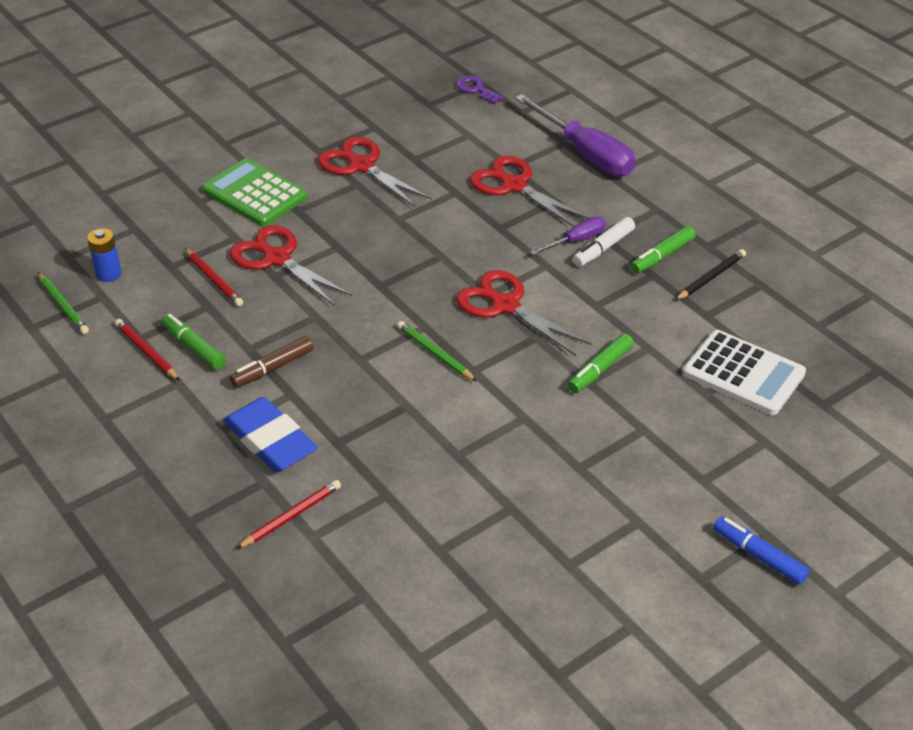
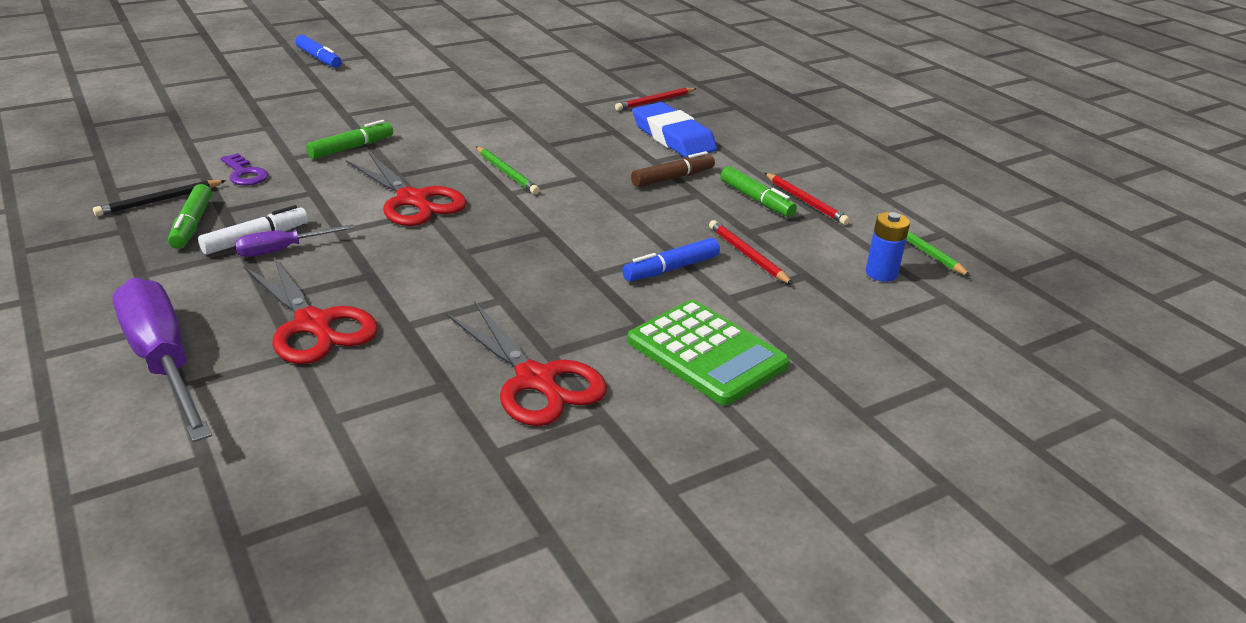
camera: 175 degrees left, 10 degrees down
red scissors [230,225,352,306] -> blue marker [622,238,720,282]
purple key [456,76,504,104] -> purple key moved to [221,153,268,186]
green marker [630,226,696,274] -> green marker turned 120 degrees clockwise [168,184,212,249]
white calculator [683,330,806,415] -> none

